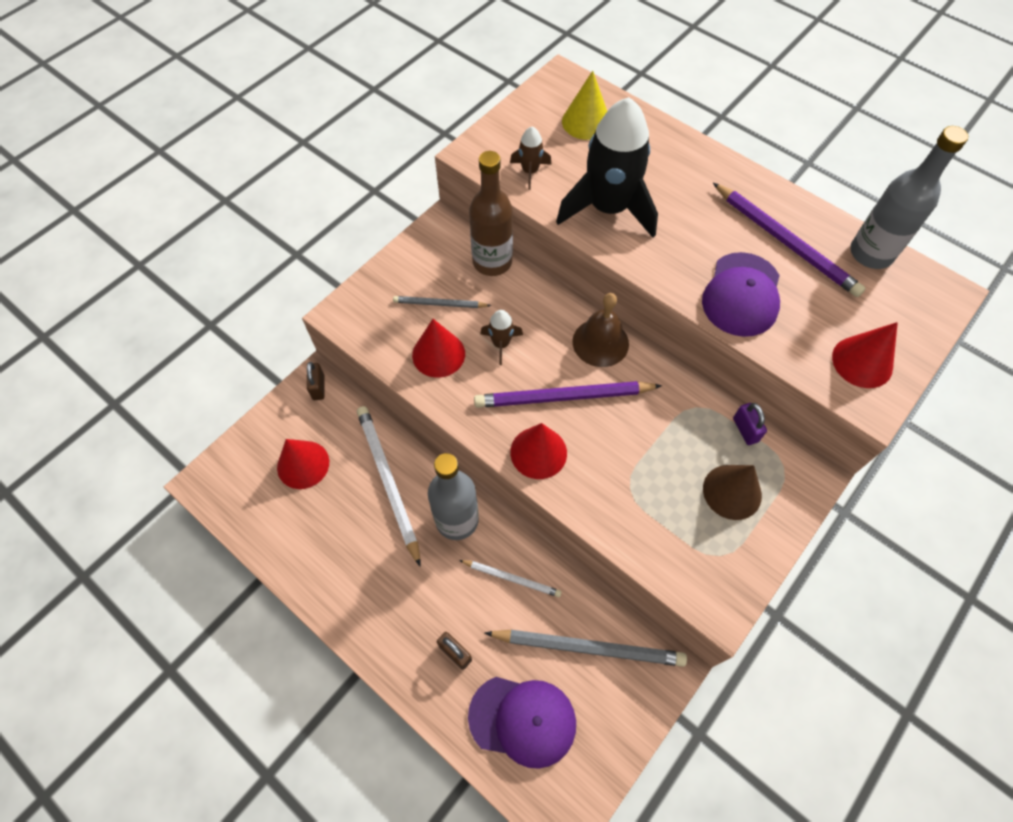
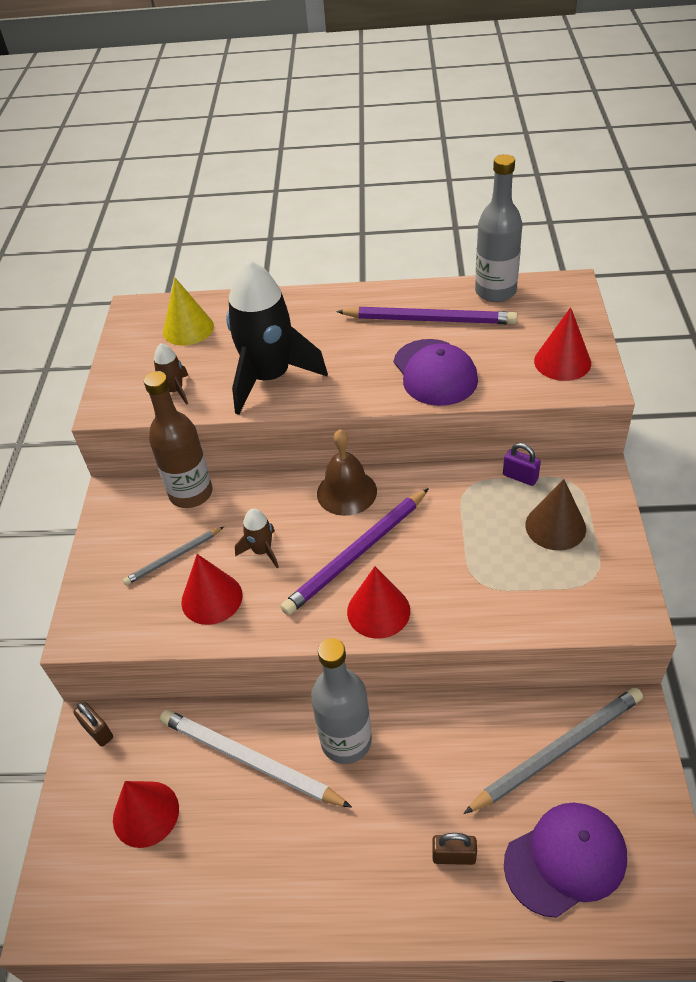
camera: 35 degrees left, 15 degrees down
white pencil [459,560,562,597] -> none

